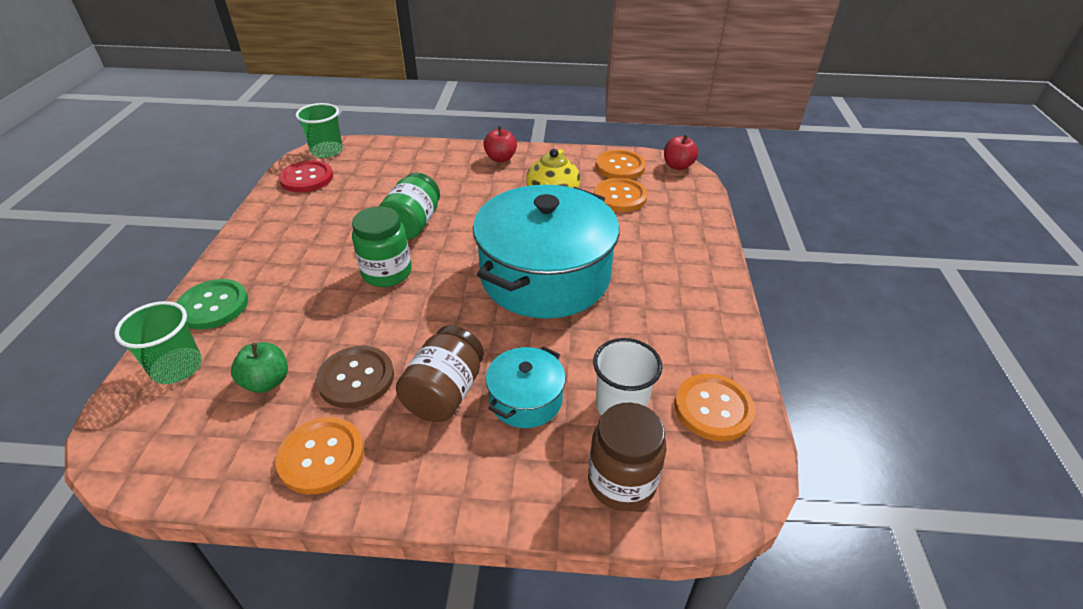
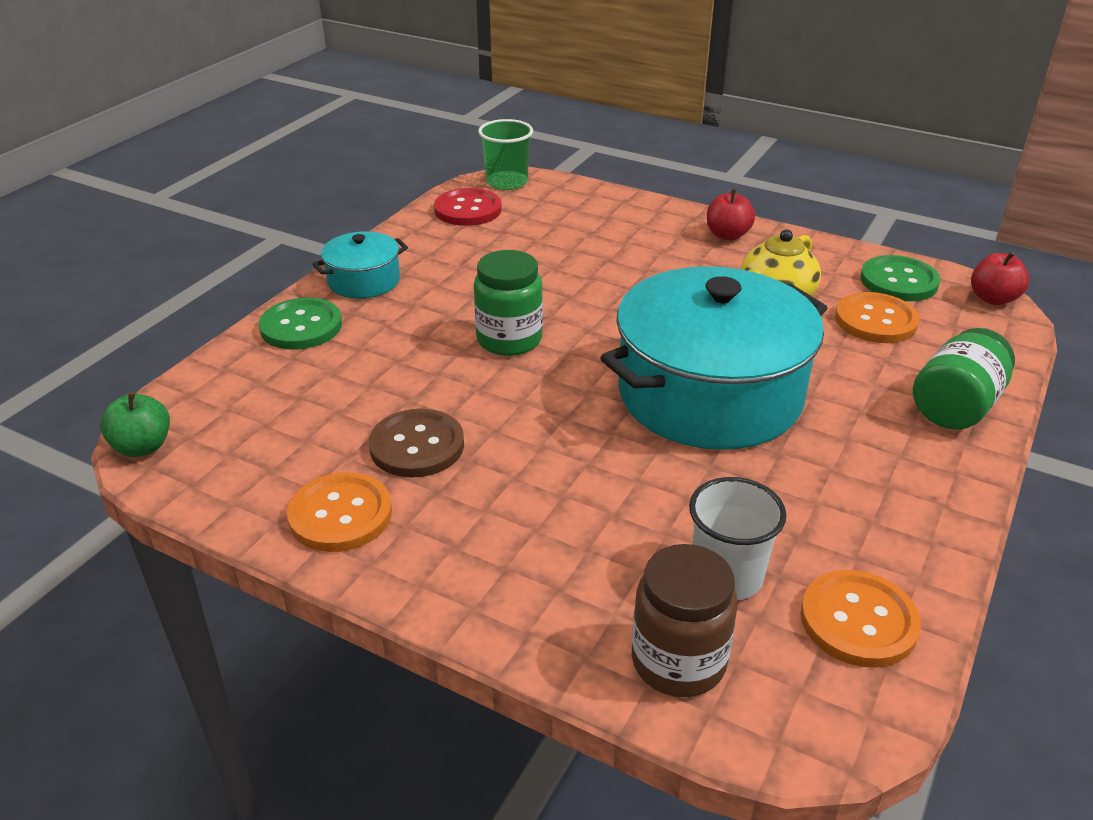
camera: 25 degrees right, 5 degrees down
green cup [114,301,202,384] -> none
green apple [231,342,288,393] -> green apple moved to [100,392,170,457]
green jar [379,173,440,240] -> green jar moved to [913,328,1015,430]
brown jar [396,325,484,422] -> none
turquoise pot [486,346,566,428] -> turquoise pot moved to [312,231,408,299]
orange button [596,150,646,179] -> green button [860,255,941,301]

